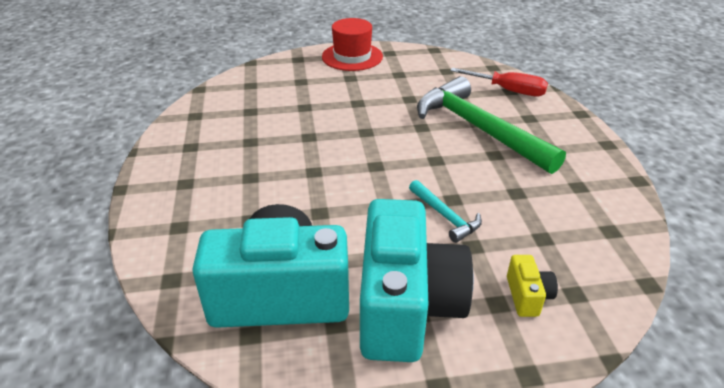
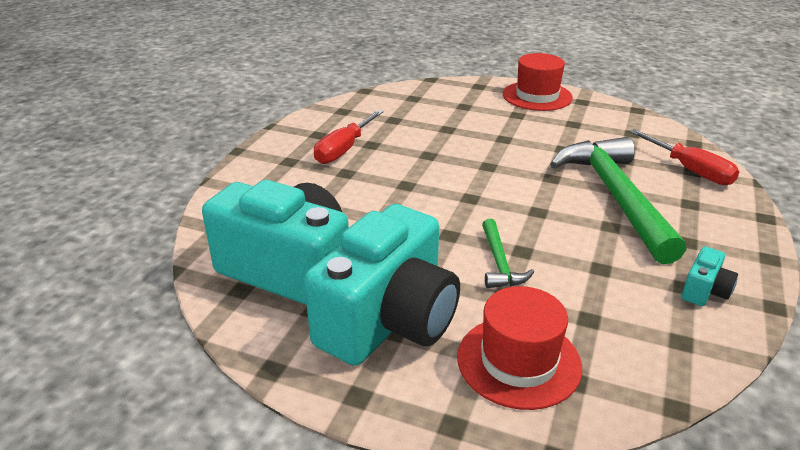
camera: 30 degrees right, 5 degrees down
turquoise hammer [409,180,482,243] -> green hammer [482,219,534,288]
yellow camera [507,255,558,317] -> red hat [457,286,582,410]
none -> red screwdriver [314,110,383,164]
none -> turquoise camera [682,246,738,306]

